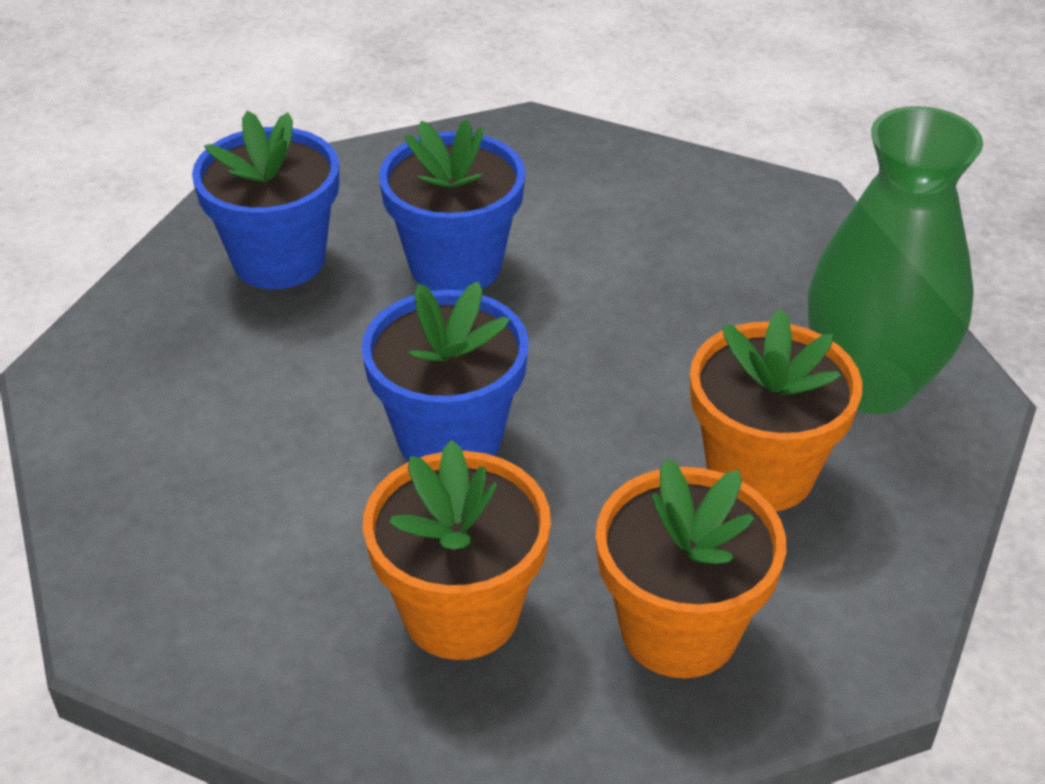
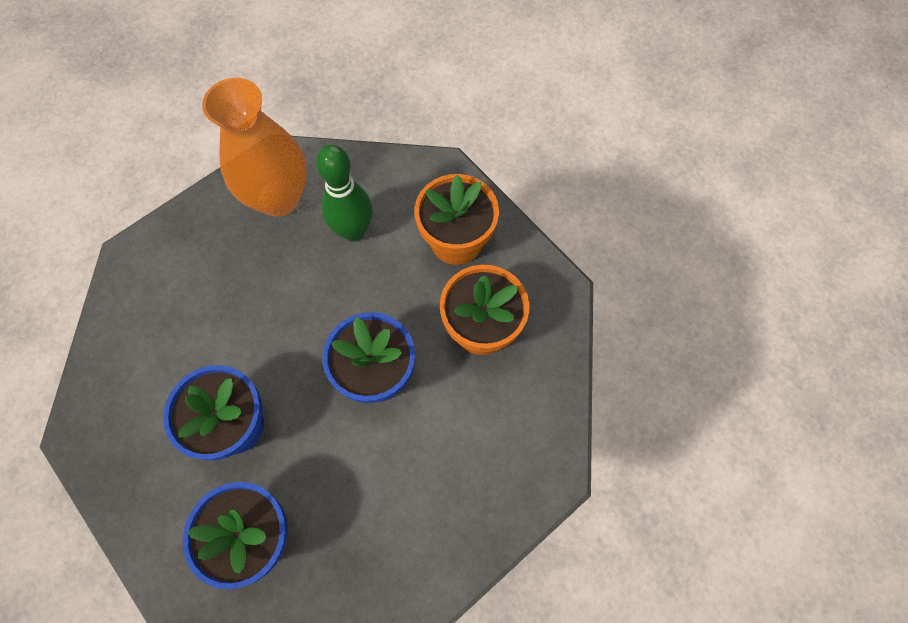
camera: 110 degrees left, 25 degrees up
orange flower pot [690,309,862,512] -> green bowling pin [316,145,373,242]
green vase [808,106,983,414] -> orange vase [202,78,307,216]

